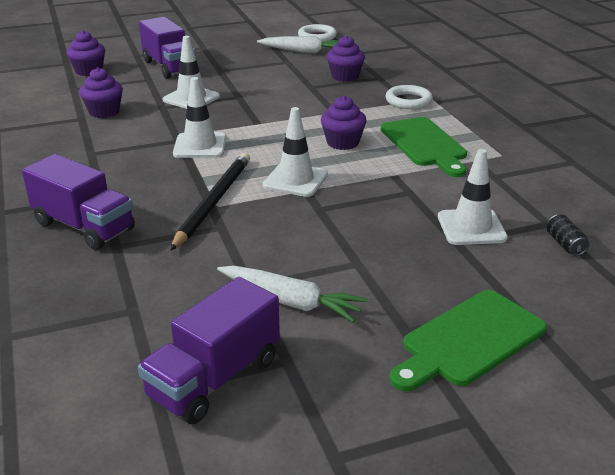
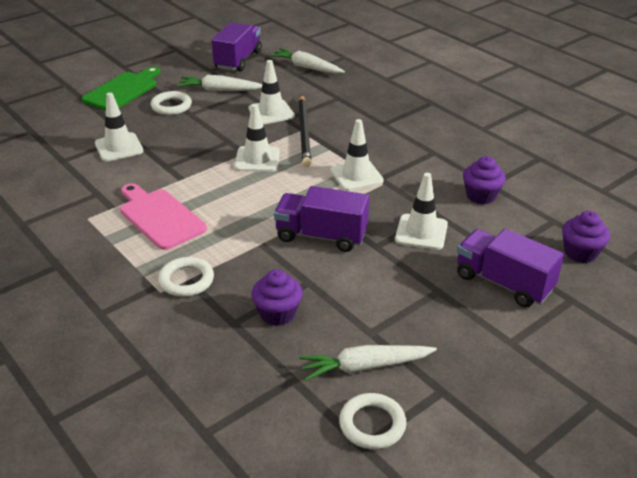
camera: 160 degrees right, 5 degrees up
purple truck [22,154,135,250] -> purple truck moved to [274,186,369,252]
purple cupcake [321,96,367,150] -> none
green cutting board [381,117,467,177] -> pink cutting board [120,183,207,250]
black can [547,215,589,256] -> none
none -> white ring [151,91,192,115]
none -> white traffic cone [249,60,295,125]
none -> white carrot [270,48,345,74]

